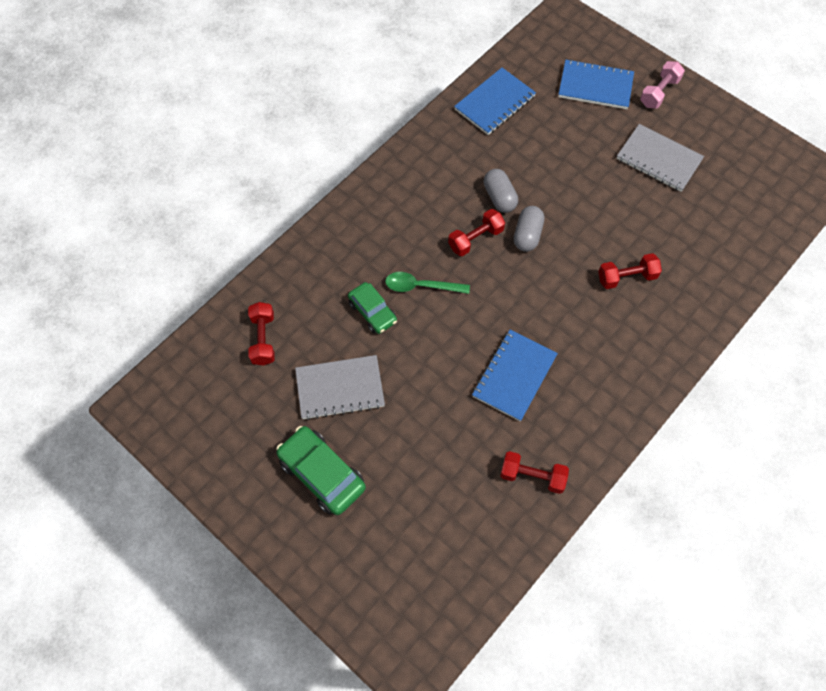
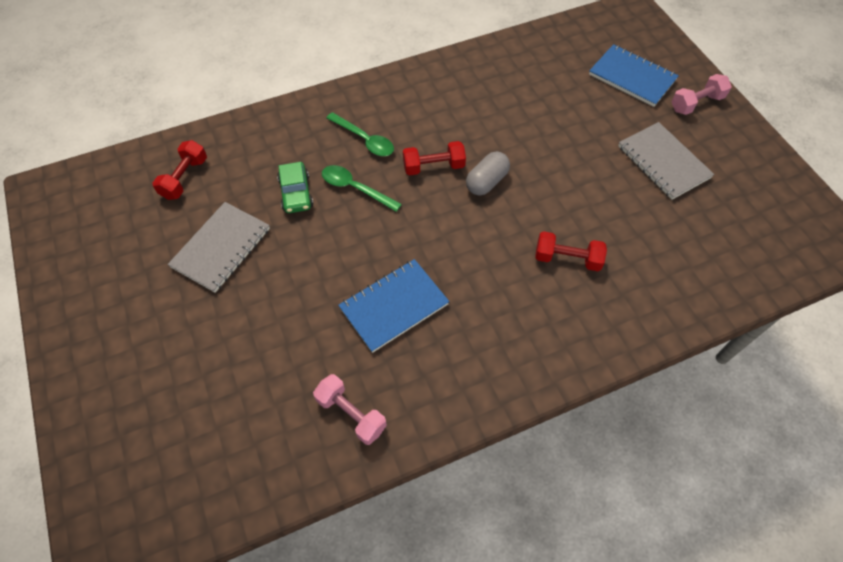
camera: 25 degrees right, 5 degrees down
green car [276,426,366,515] -> none
grey notebook [295,355,385,420] -> grey notebook turned 75 degrees counterclockwise [168,202,270,293]
blue notebook [454,68,536,135] -> none
grey capsule [484,169,518,213] -> none
red dumbbell [500,451,569,494] -> pink dumbbell [313,374,387,445]
none -> green spoon [326,112,394,156]

